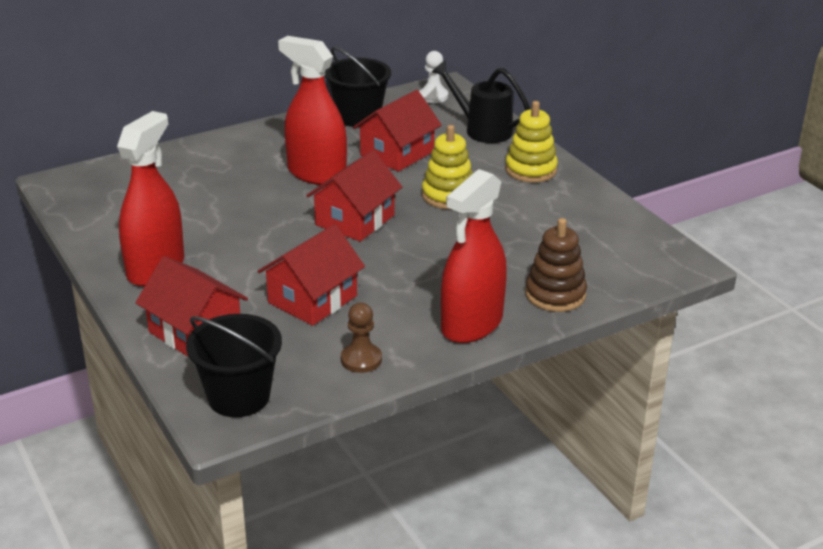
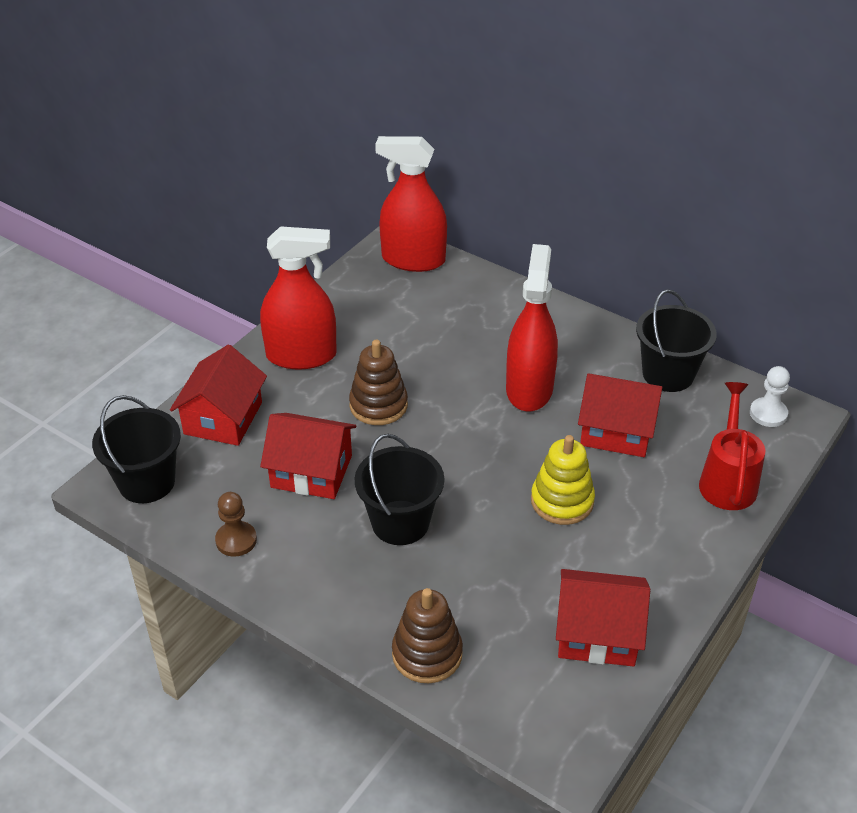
camera: 65 degrees right, 10 degrees up
red house [306,150,402,242] -> red house moved to [556,569,650,667]
black watering can [432,60,530,143] -> red watering can [699,382,765,510]
red spray bottle [441,169,507,343] -> red spray bottle moved to [375,136,447,272]
yellow stacking toy [505,101,558,183] -> none
none -> brown stacking toy [349,340,408,425]
none -> black bucket [354,434,444,545]

